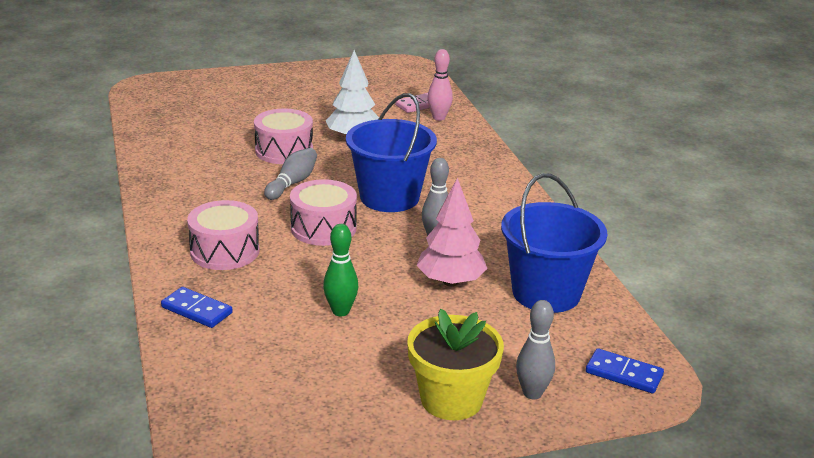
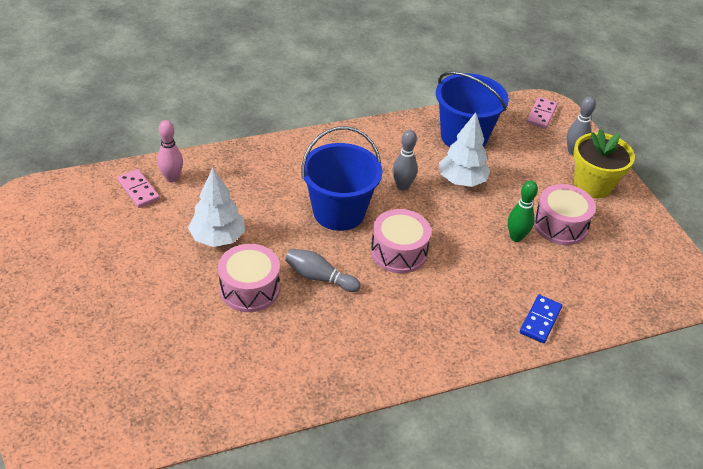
camera: 95 degrees left, 15 degrees up
pink drum [187,200,260,270] -> pink drum moved to [534,184,596,245]
pink tree [416,178,487,286] -> white tree [439,112,490,187]
blue domino [586,348,664,393] -> pink domino [526,97,558,129]

